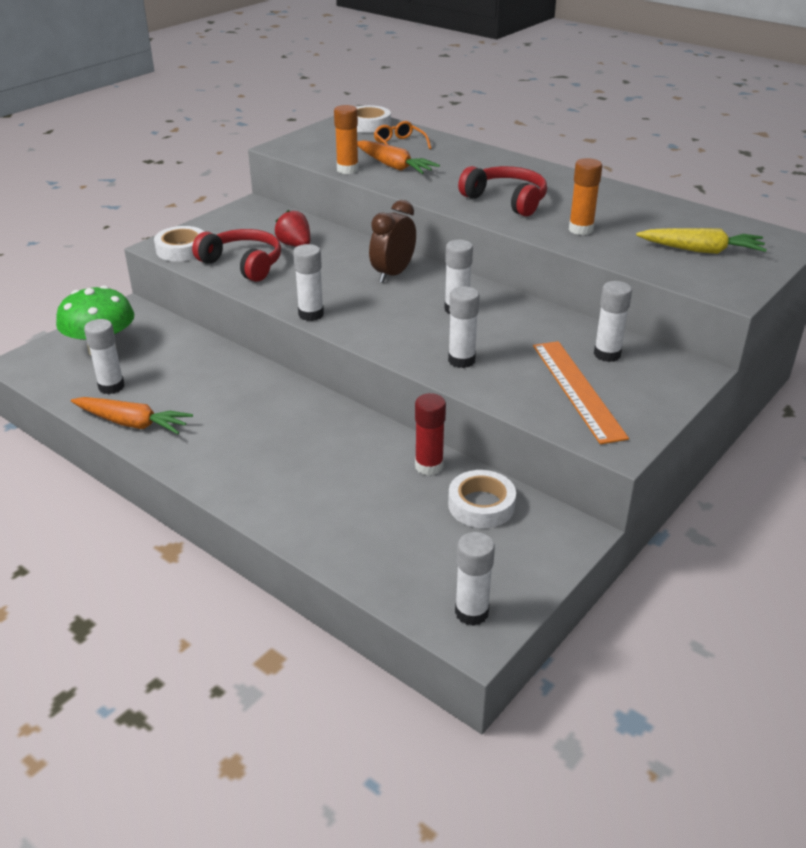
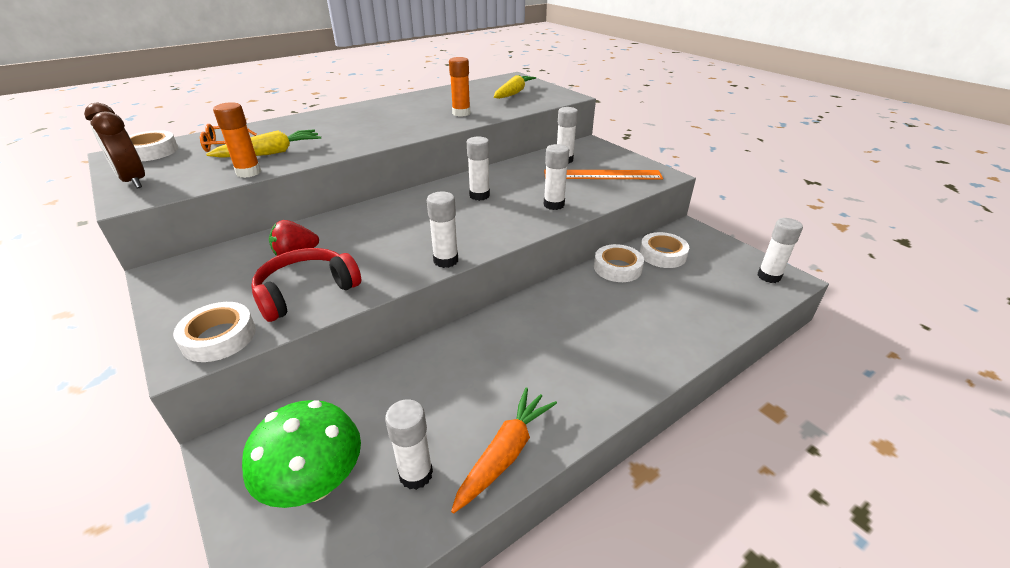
camera: 75 degrees left, 0 degrees up
orange carrot [357,140,440,174] -> yellow carrot [206,129,321,158]
brown clock [369,200,416,283] -> brown clock moved to [84,103,145,188]
red glue stick [415,393,446,476] -> white tape [594,244,644,282]
red headphones [458,166,547,216] -> none

